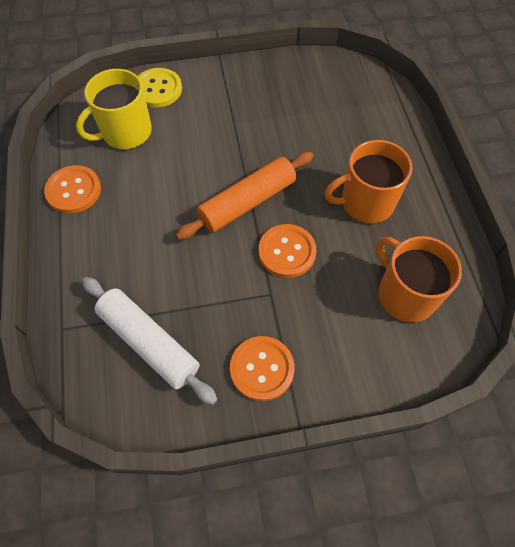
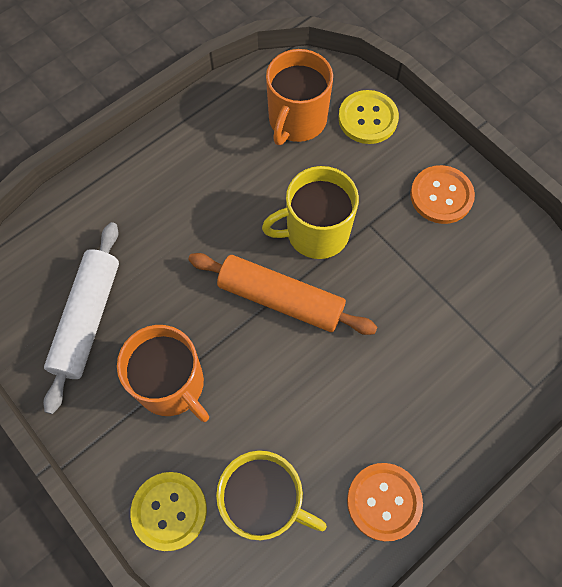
camera: 120 degrees left, 5 degrees up
white rolling pin [82,277,217,405] -> white rolling pin moved to [43,222,119,414]
orange button [259,224,317,278] -> yellow mug [262,166,359,259]
orange mug [325,140,412,223] -> orange mug moved to [117,325,209,422]
none -> yellow button [338,90,399,144]

